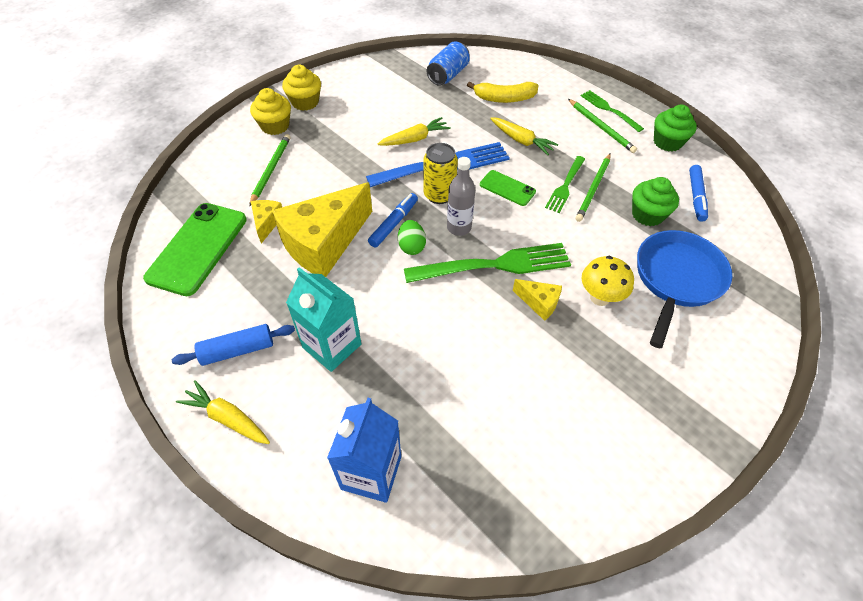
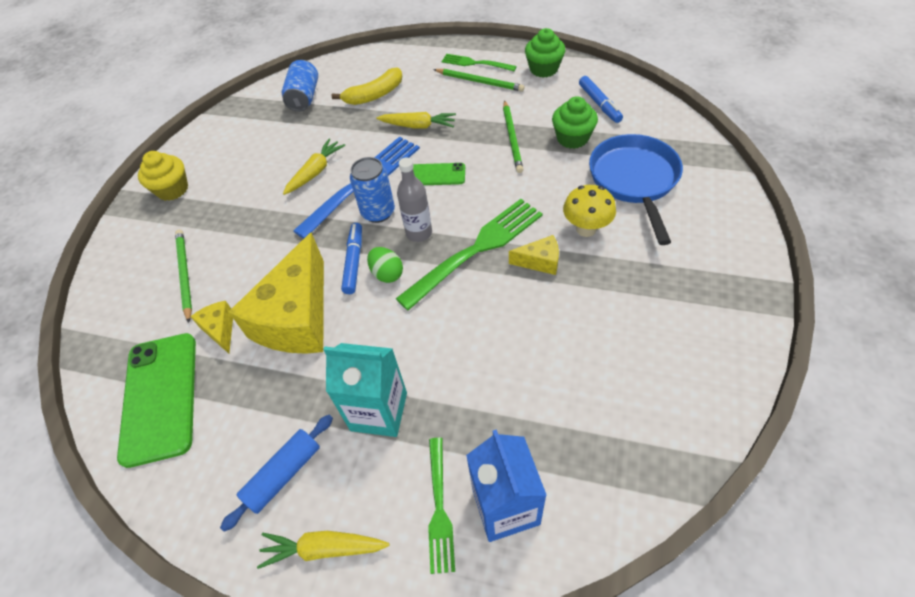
camera: 25 degrees left, 0 degrees up
yellow cupcake [250,88,291,135] -> none
yellow can [423,143,458,204] -> blue can [350,157,395,223]
green fork [545,156,585,213] -> green fork moved to [428,438,455,574]

